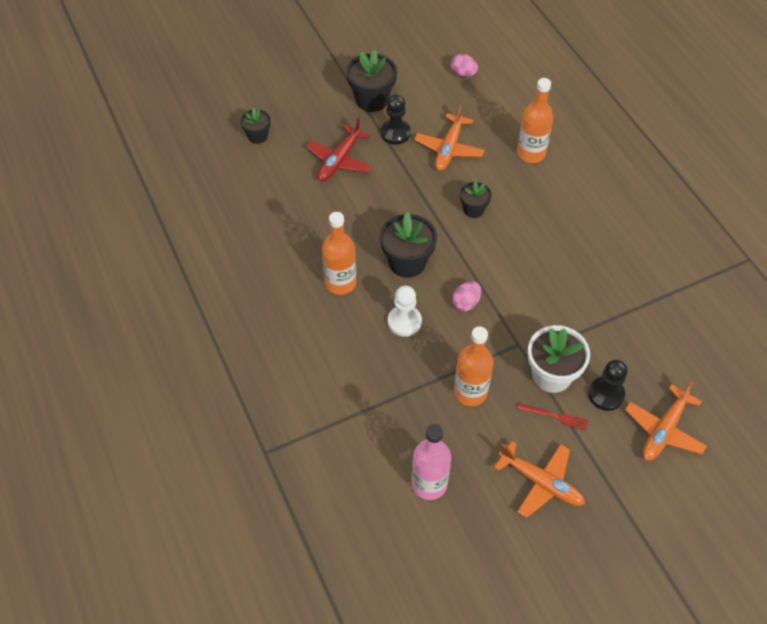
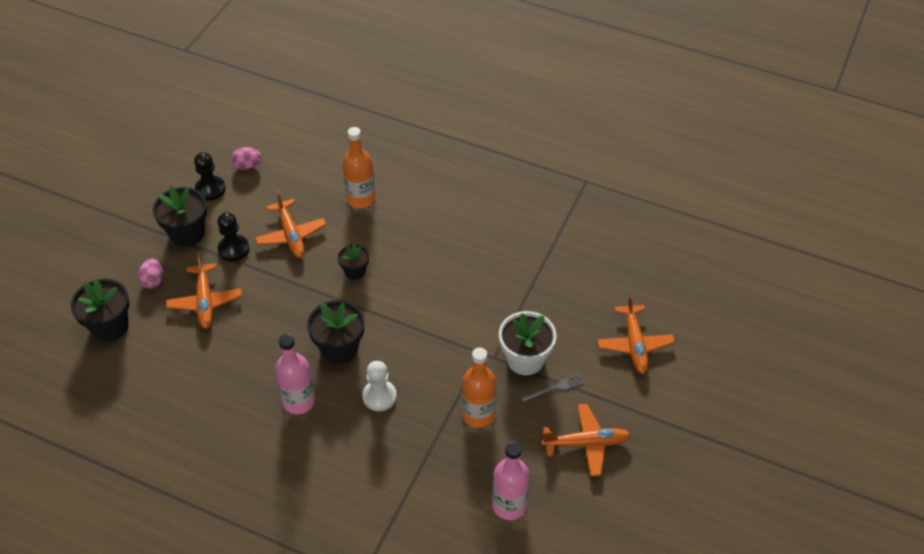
camera: 40 degrees left, 5 degrees down
black flower pot [240,108,271,144] -> black flower pot [70,279,130,342], size x1.71
red plane [306,117,372,181] -> orange plane [166,253,242,329]
orange bottle [322,212,357,295] -> pink bottle [275,334,315,414]
pink egg [452,281,481,311] -> pink egg moved to [138,259,163,289]
red fork [517,403,588,431] -> grey fork [521,374,584,402]
black pawn [588,360,627,411] -> black pawn moved to [194,152,226,201]

